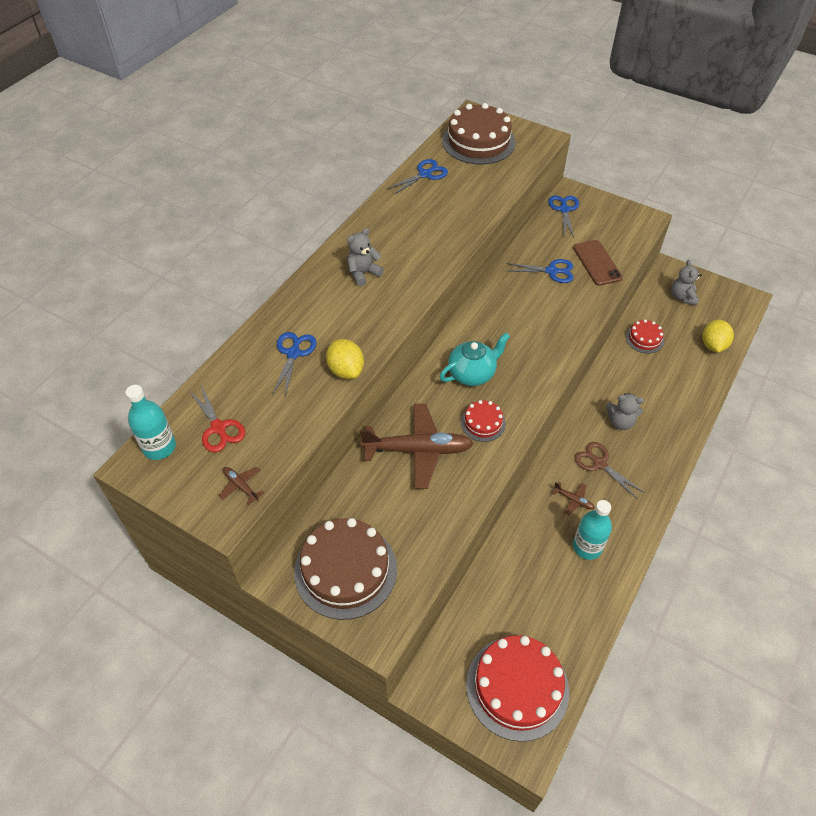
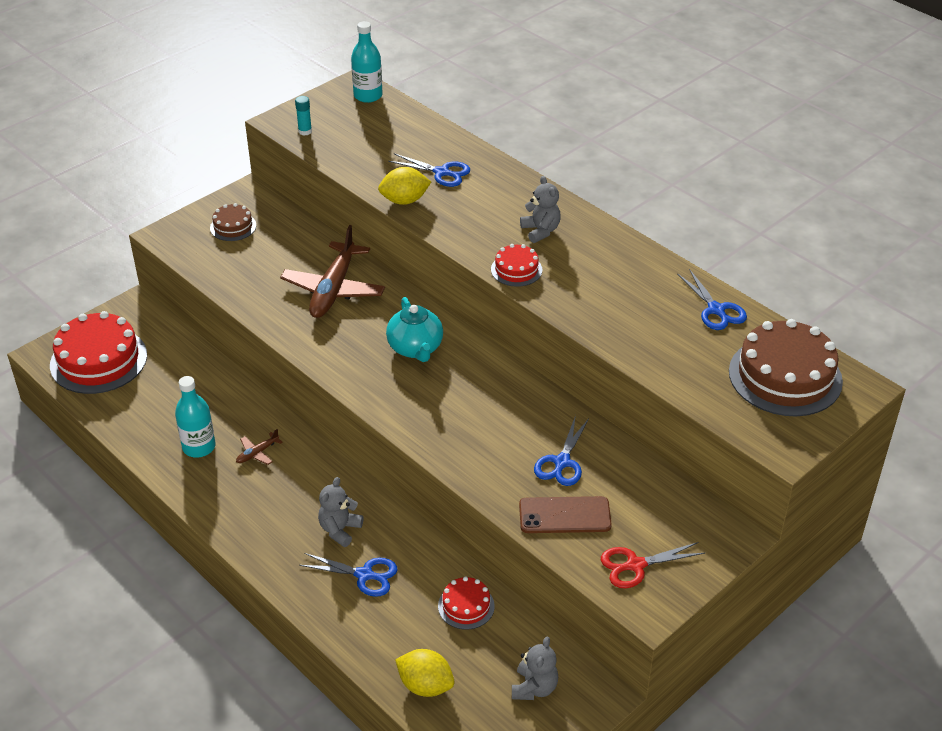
camera: 105 degrees right, 10 degrees down
red scissors [189,386,245,452] -> red scissors moved to [601,542,705,588]
brown plane [218,467,264,505] -> turquoise glue stick [295,96,312,136]
brown cake [294,518,397,620] -> brown cake [210,203,256,241], size x0.50
red cake [461,400,506,442] -> red cake moved to [491,244,542,287]
blue scissors [548,196,579,237] -> blue scissors moved to [299,553,398,597]
brown scissors [575,442,645,499] -> none
grey teddy bear [672,260,701,306] -> grey teddy bear turned 90 degrees clockwise [512,637,558,700]

